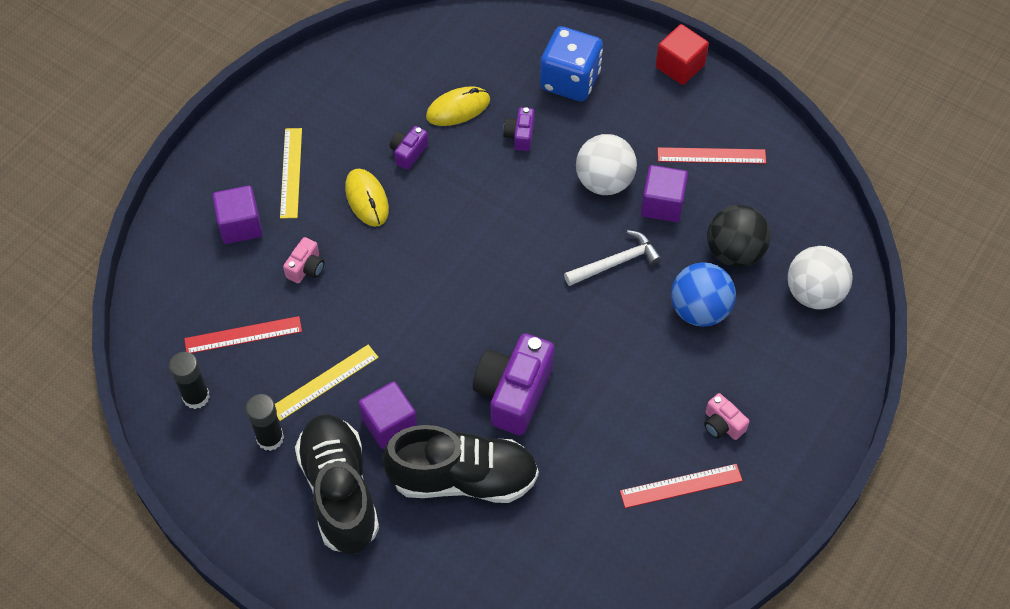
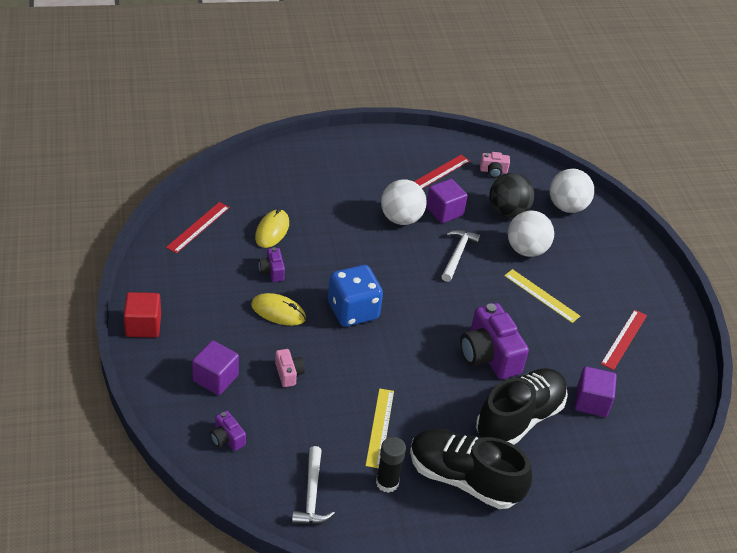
camera: 50 degrees left, 15 degrees down
black glue stick [169,352,210,409] -> white hammer [292,446,335,524]
red ruler [184,316,302,353] -> red ruler moved to [166,202,230,253]
yellow ruler [280,128,302,219] -> yellow ruler moved to [504,269,580,323]
purple cube [359,381,417,449] -> purple cube moved to [575,366,617,417]
purple camera [503,107,535,151] -> purple camera moved to [210,411,246,451]
blue dice [540,26,603,101] -> blue dice moved to [328,265,383,327]
red cube [656,24,709,85] -> red cube moved to [124,292,161,337]
blue ball [671,262,736,327] -> white ball [508,210,554,257]
pink camera [704,393,749,440] -> pink camera moved to [480,152,510,178]

